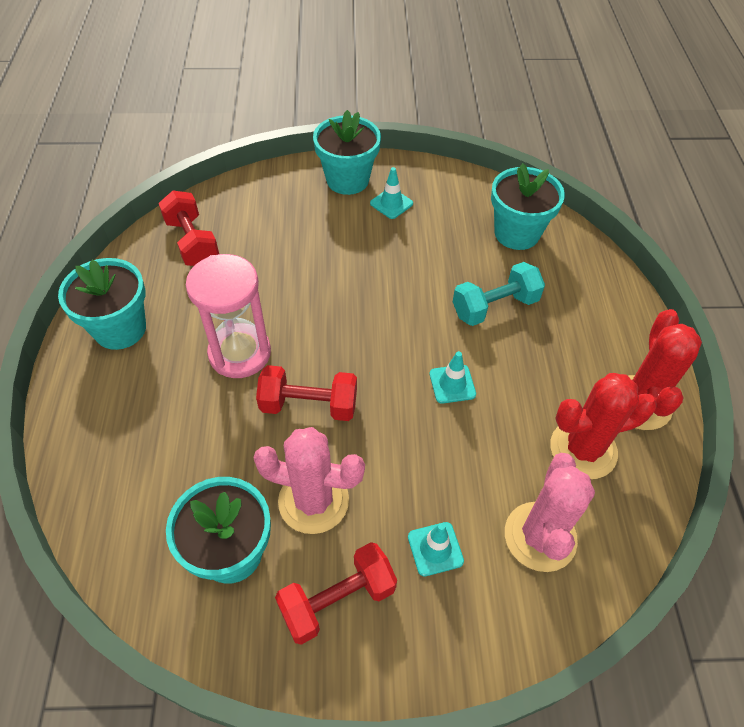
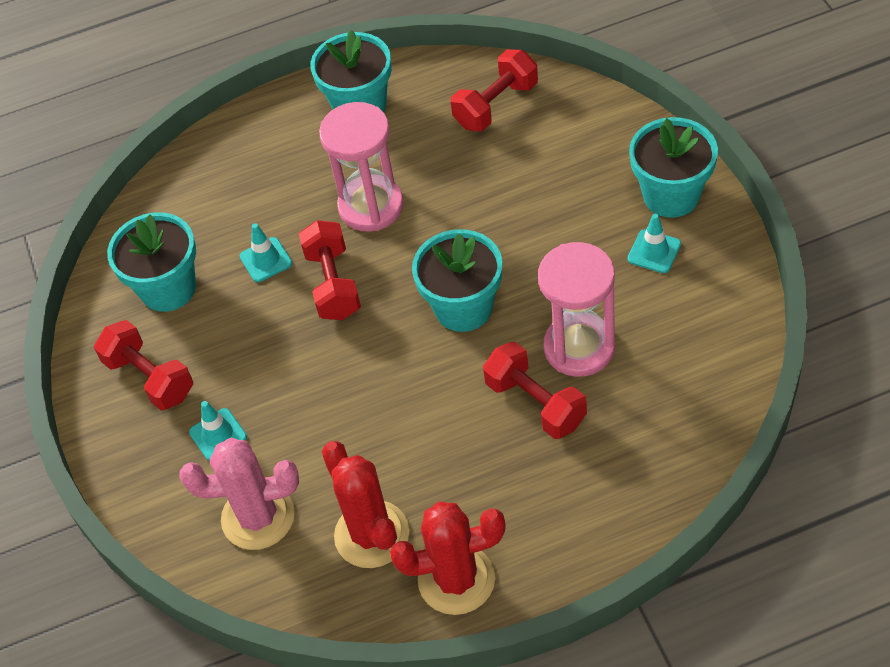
camera: 80 degrees right, 0 degrees up
pink cactus [253,427,365,534] -> none
turquoise traffic cone [430,351,476,404] -> turquoise traffic cone moved to [240,223,292,282]
turquoise dumbbell [453,262,545,326] -> red dumbbell [483,342,587,439]
turquoise flower pot [491,163,565,250] -> turquoise flower pot moved to [412,229,502,332]
none -> pink hourglass [538,242,615,377]

